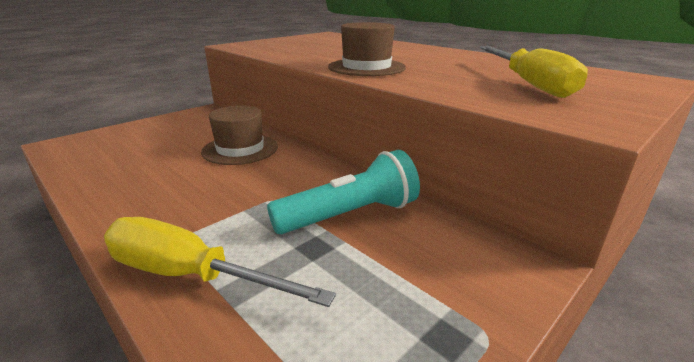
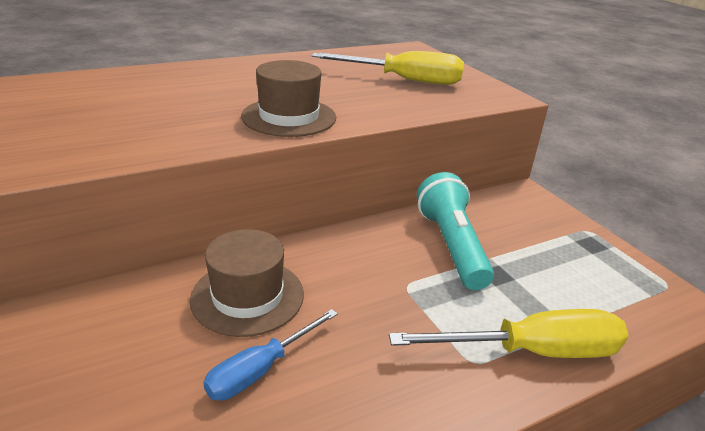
camera: 75 degrees left, 5 degrees up
yellow screwdriver [104,217,336,307] -> yellow screwdriver turned 135 degrees counterclockwise [389,309,629,358]
none -> blue screwdriver [203,309,338,401]

